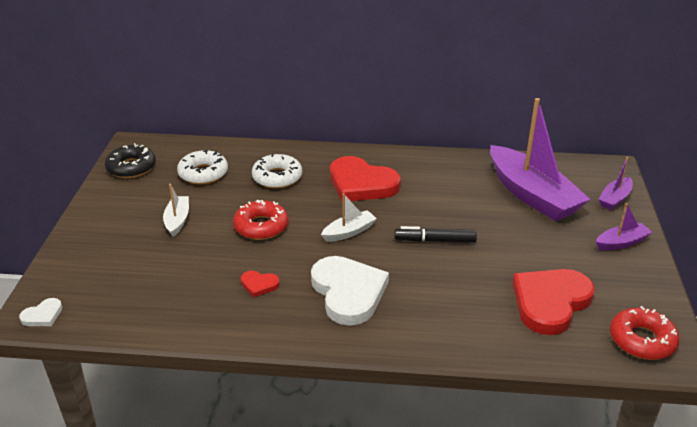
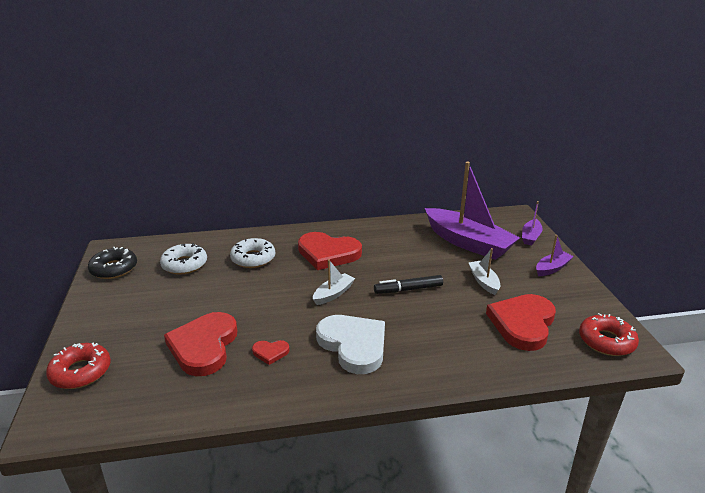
camera: 15 degrees left, 5 degrees down
white heart [19,298,62,326] -> none
white boat [163,184,189,237] -> white boat moved to [468,248,500,295]
red donut [233,200,288,240] -> red donut moved to [46,343,111,389]
none -> red heart [164,312,237,376]

